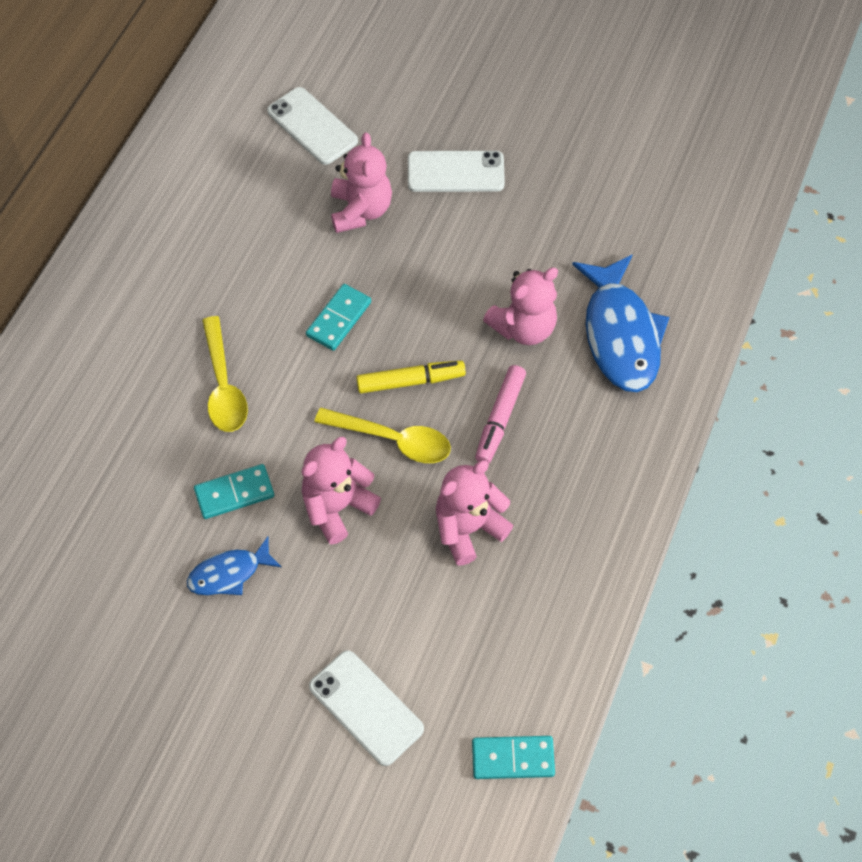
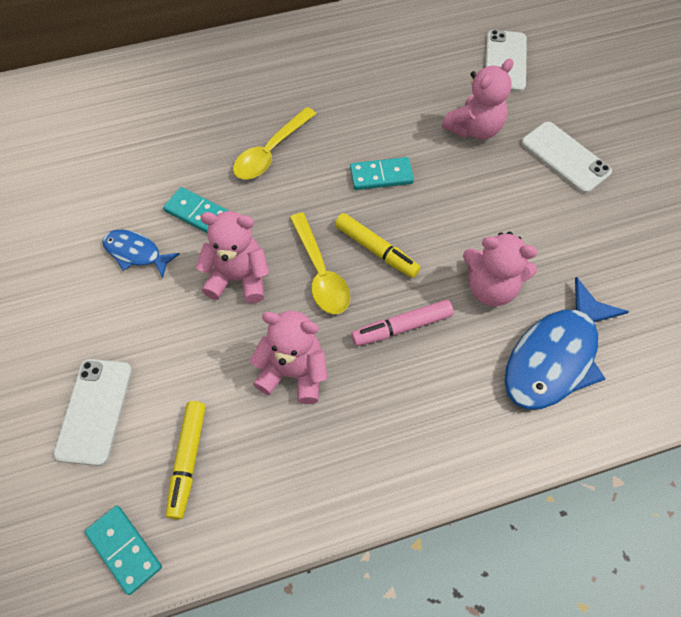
camera: 50 degrees right, 0 degrees up
none -> yellow marker [166,401,206,520]

